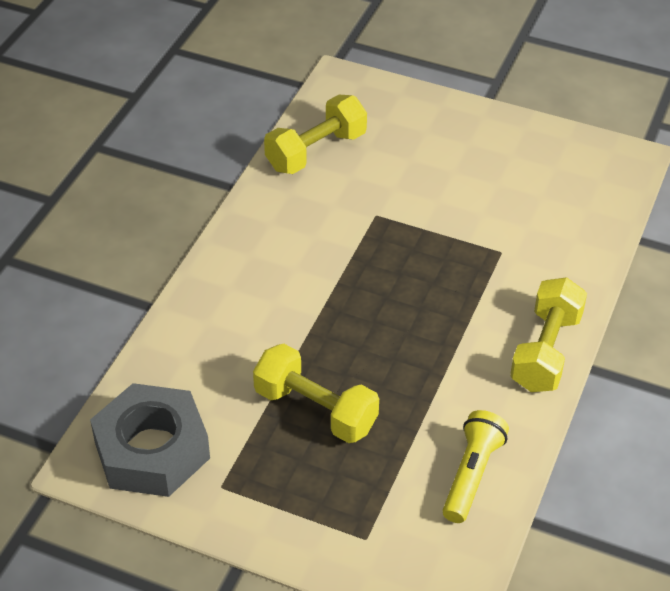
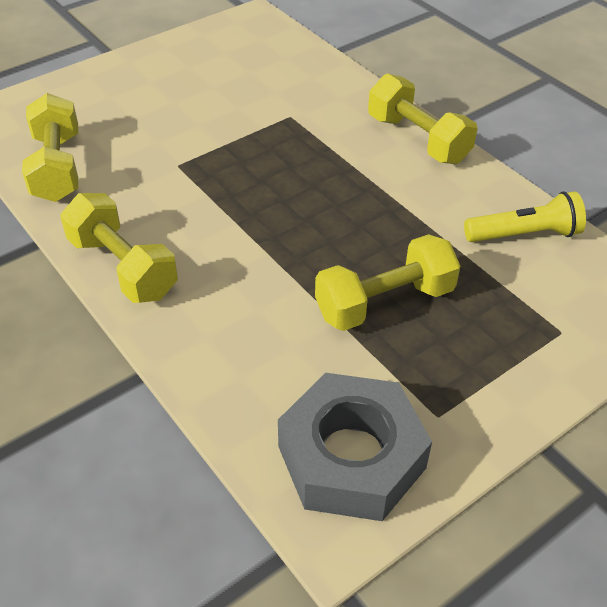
camera: 60 degrees left, 0 degrees up
yellow flashlight [442,410,509,523] -> yellow flashlight turned 120 degrees clockwise [464,191,586,242]
none -> yellow dumbbell [60,193,178,303]

